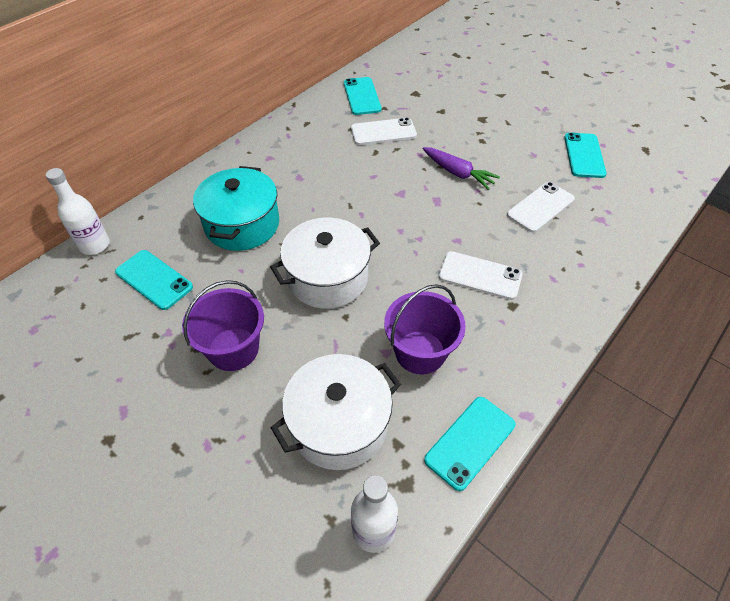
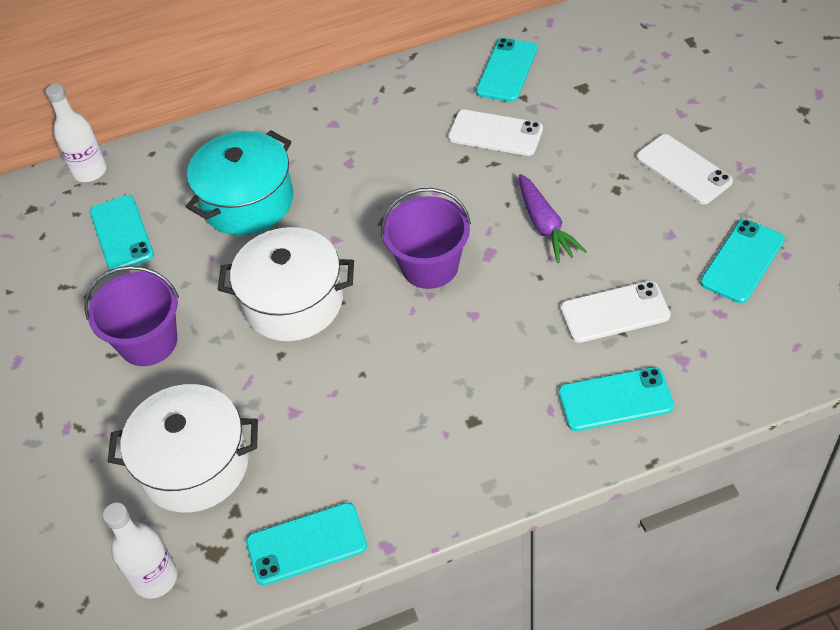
camera: 35 degrees right, 0 degrees up
purple bucket [384,284,466,374] -> purple bucket moved to [381,188,471,289]
white phone [439,251,522,300] -> white phone moved to [636,134,733,204]
none -> turquoise phone [558,367,674,431]

